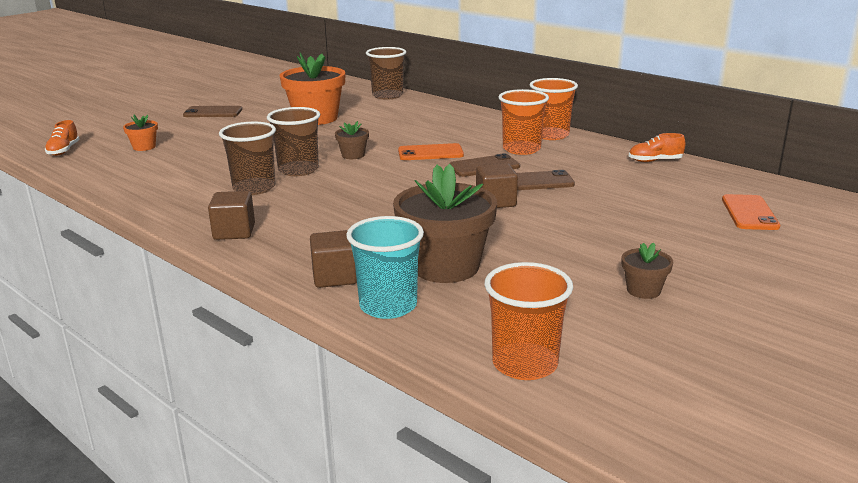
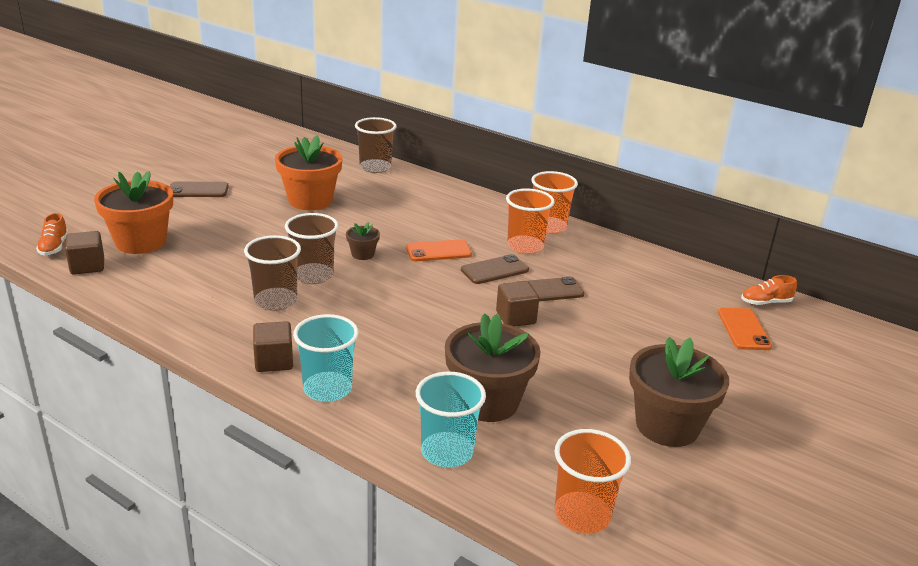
camera: 10 degrees left, 5 degrees up
orange flower pot [123,114,158,151] -> orange flower pot [94,171,173,254], size x2.15
brown cube [310,230,357,288] -> brown cube moved to [65,231,104,275]
brown flower pot [621,242,673,299] -> brown flower pot [629,337,729,447], size x2.15
orange shoe [629,133,686,162] -> orange shoe moved to [741,275,797,305]
none -> turquoise cup [293,314,359,402]

